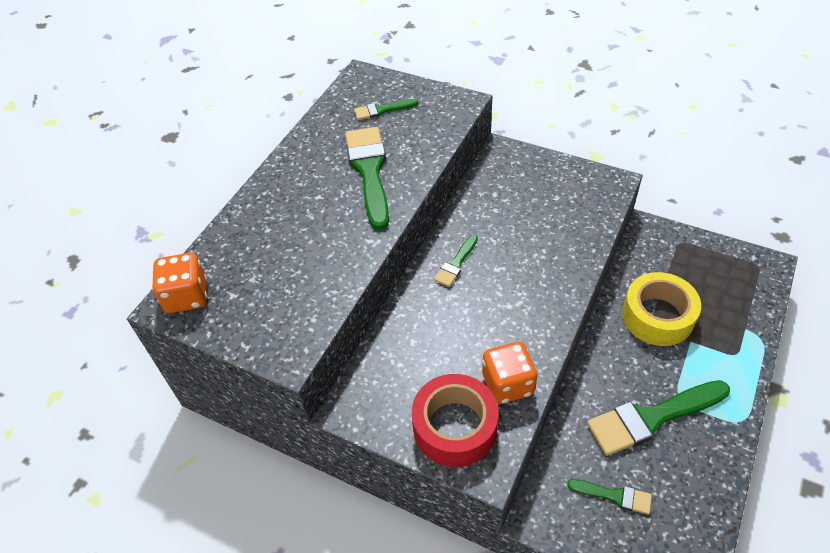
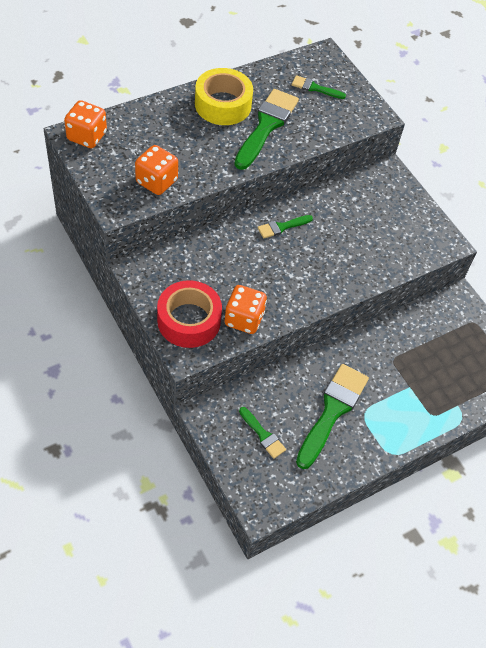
camera: 25 degrees right, 5 degrees up
green brush [587,380,730,456] -> green brush turned 105 degrees clockwise [296,364,369,469]
yellow tape [622,272,701,346] -> yellow tape moved to [195,68,253,125]
none -> orange dice [135,145,178,195]

